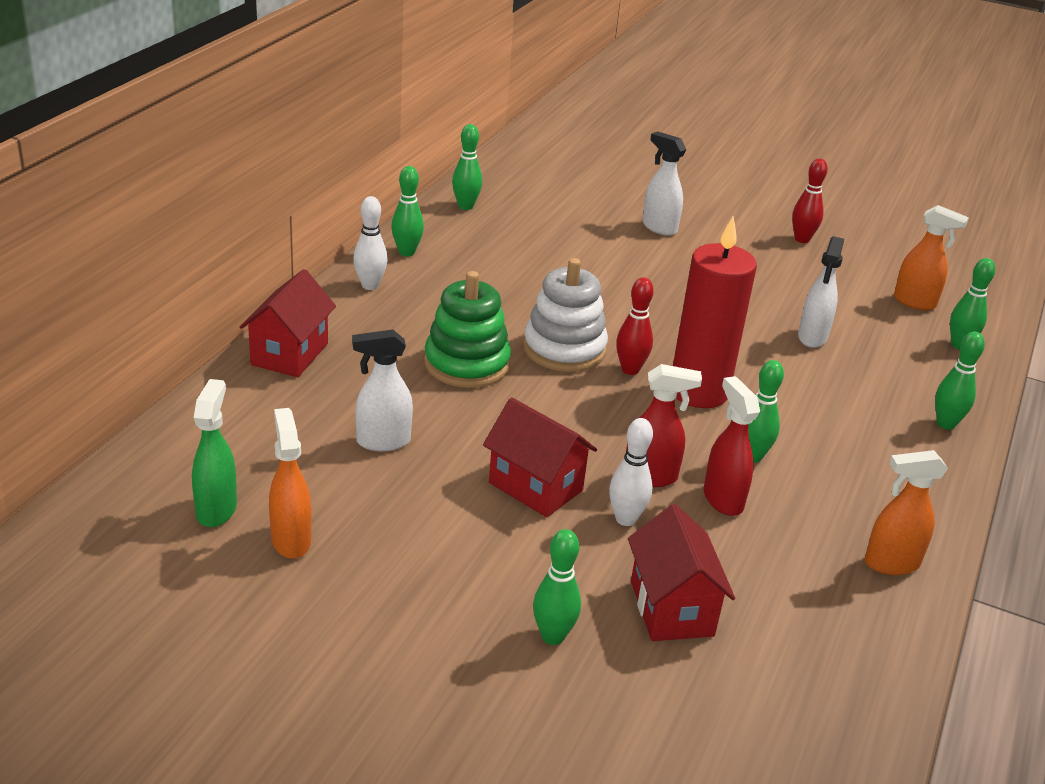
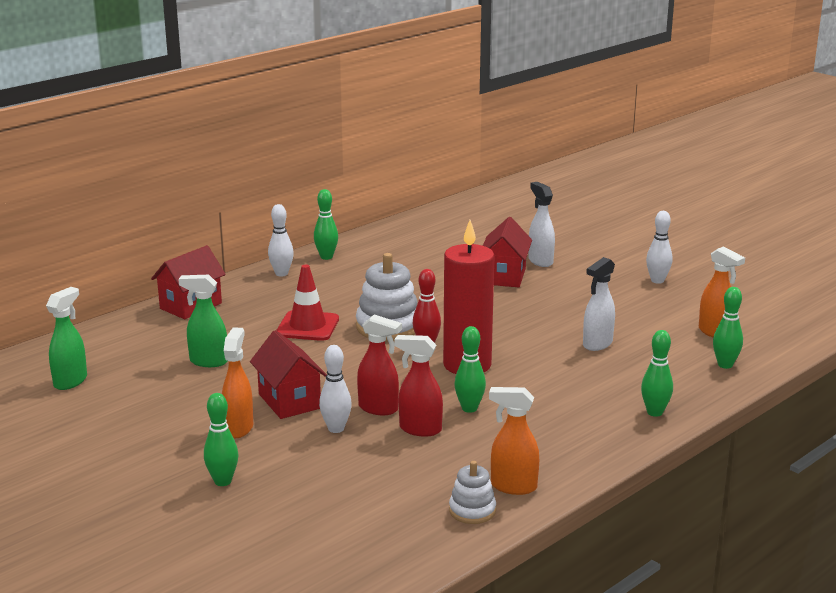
camera: 25 degrees right, 10 degrees down
orange spray bottle [269,408,312,559] -> orange spray bottle moved to [222,327,253,438]
white spray bottle [352,329,413,451] -> green spray bottle [178,275,228,367]
green stacking toy [424,271,511,388] -> red traffic cone [277,265,339,341]
green bowling pin [452,124,482,210] -> none
red house [628,504,735,641] -> red house moved to [483,217,532,287]
red spray bottle [704,376,760,516] -> red spray bottle turned 75 degrees counterclockwise [394,335,443,437]
red bowling pin [792,158,828,243] -> white bowling pin [646,211,672,284]
none -> white stacking toy [449,461,496,524]

